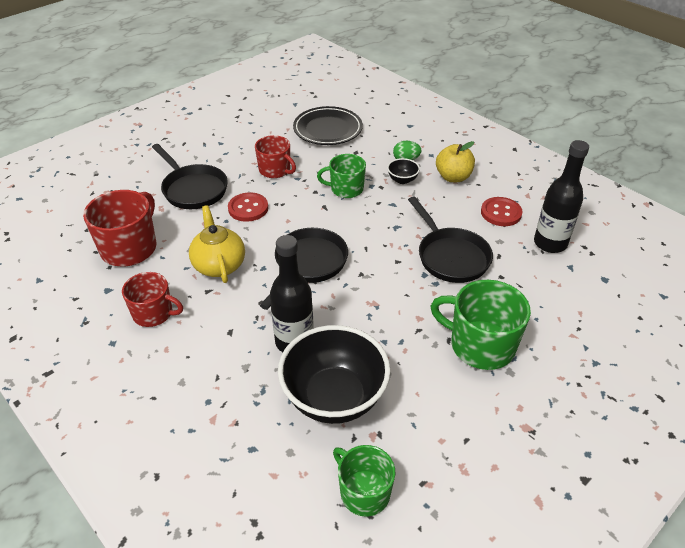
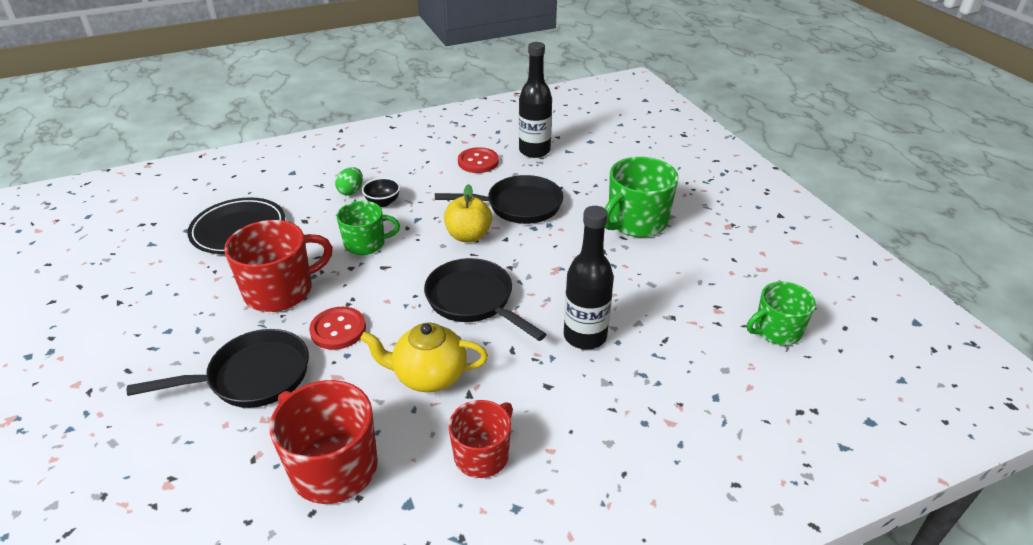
camera: 70 degrees left, 5 degrees down
red mug [255,135,296,178] -> red mug [224,220,333,312], size x1.54
black bowl [278,325,391,424] -> none
green mug [317,154,366,198] -> green mug turned 120 degrees counterclockwise [336,201,400,255]
yellow apple [436,141,475,182] -> yellow apple moved to [444,184,492,242]

